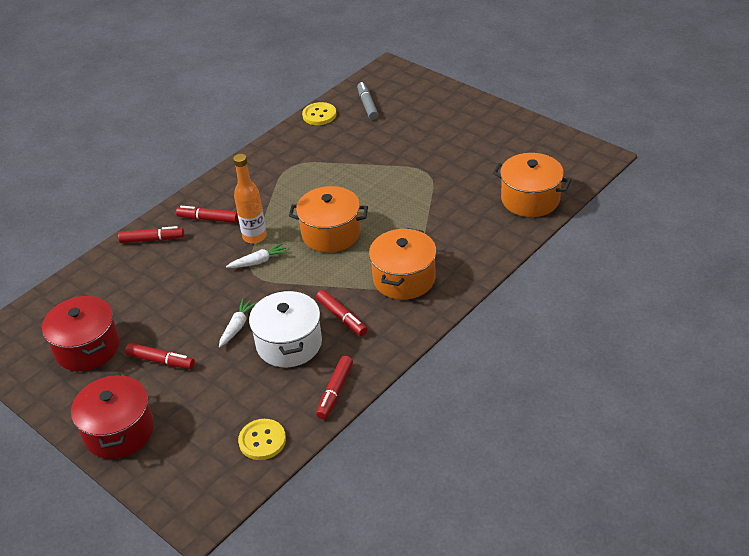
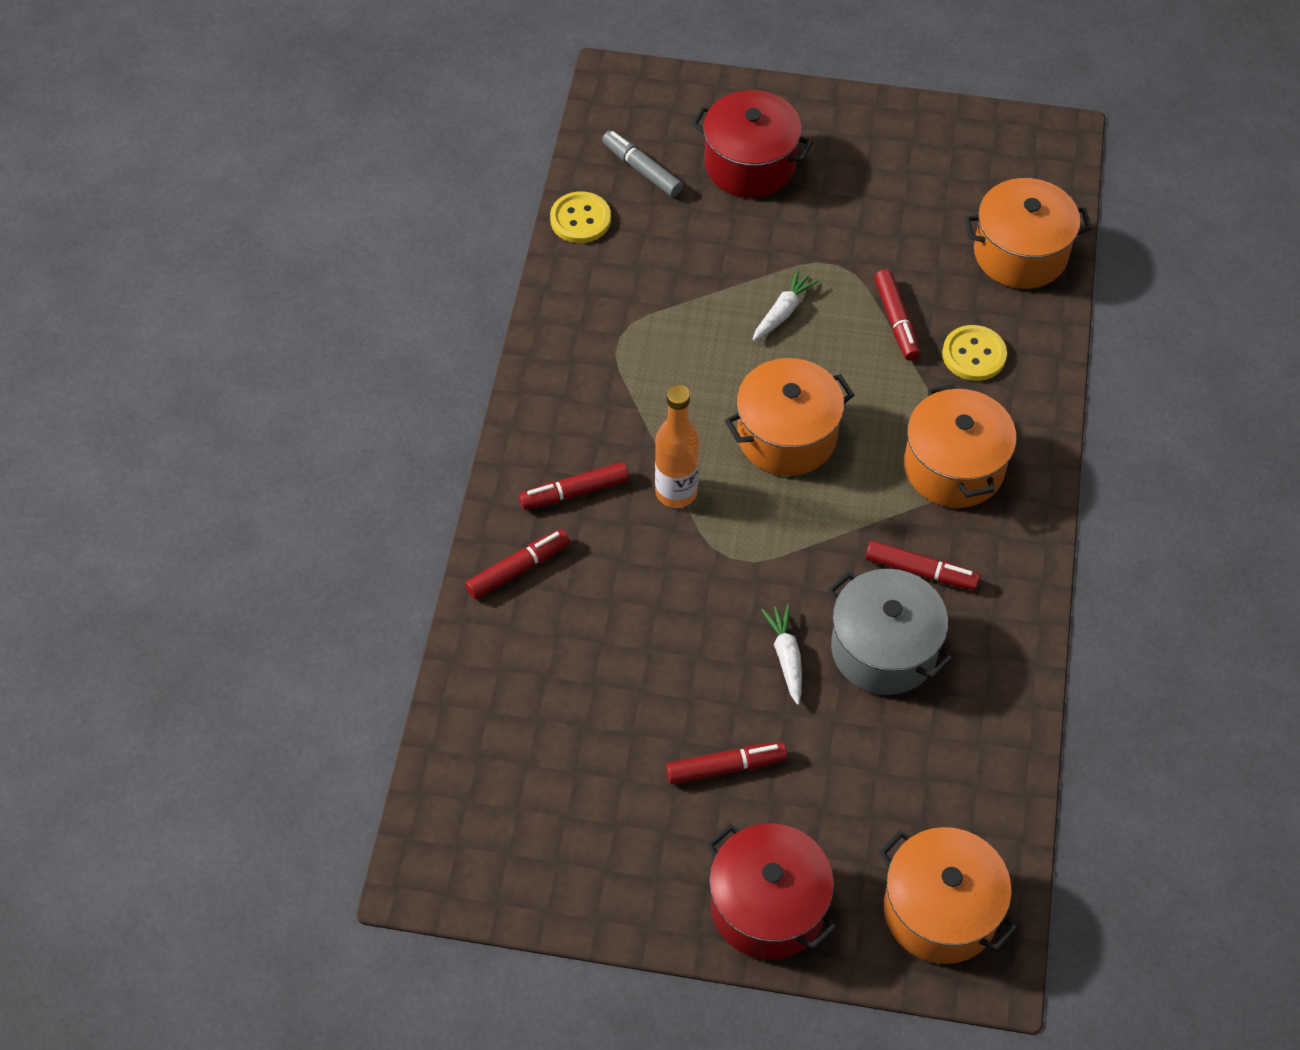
camera: 35 degrees left, 15 degrees up
red pot [42,296,120,371] -> red pot moved to [692,90,813,198]
white carrot [226,243,289,268] -> white carrot moved to [753,269,819,341]
yellow button [238,419,286,460] -> yellow button moved to [942,325,1007,381]
white pot [249,290,322,367] -> grey pot [828,569,952,695]
red marker [316,356,353,419] -> red marker moved to [874,269,920,360]
none -> orange pot [879,827,1018,964]

